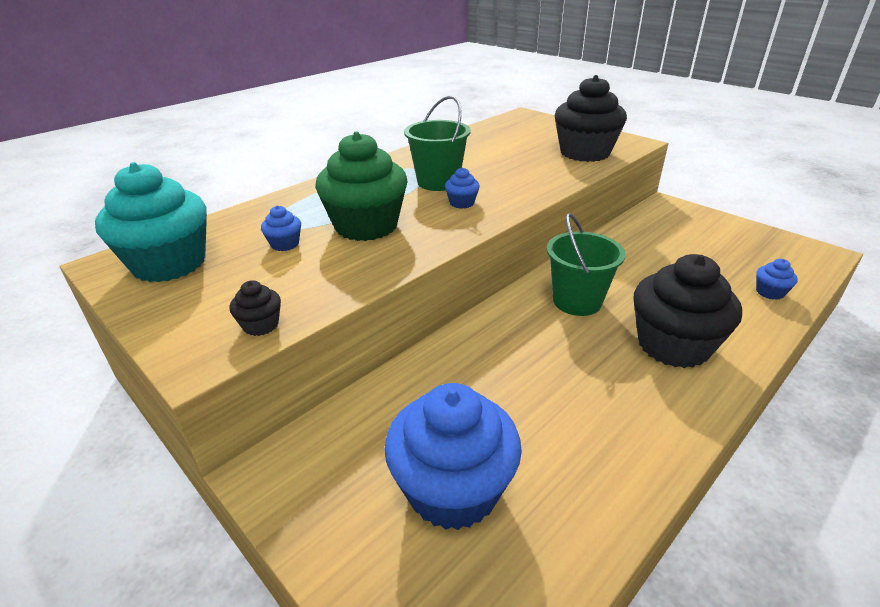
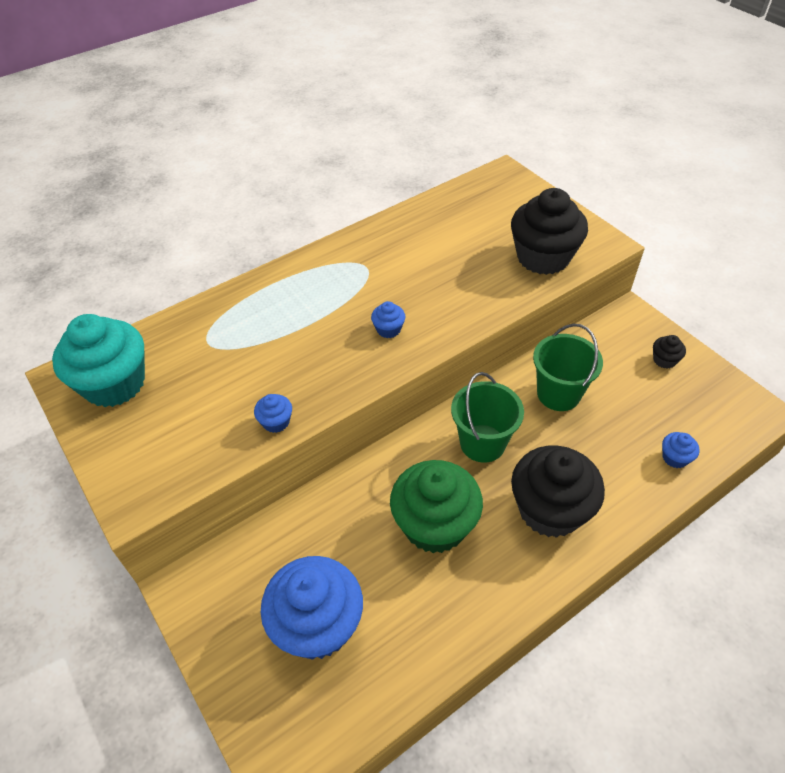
camera: 10 degrees right, 15 degrees up
black cupcake [229,280,281,336] -> black cupcake moved to [653,335,686,369]
blue cupcake [261,206,301,251] -> blue cupcake moved to [254,394,292,433]
green cupcake [315,131,408,241] -> green cupcake moved to [390,460,483,553]
green bucket [404,96,471,191] -> green bucket moved to [533,324,603,411]

